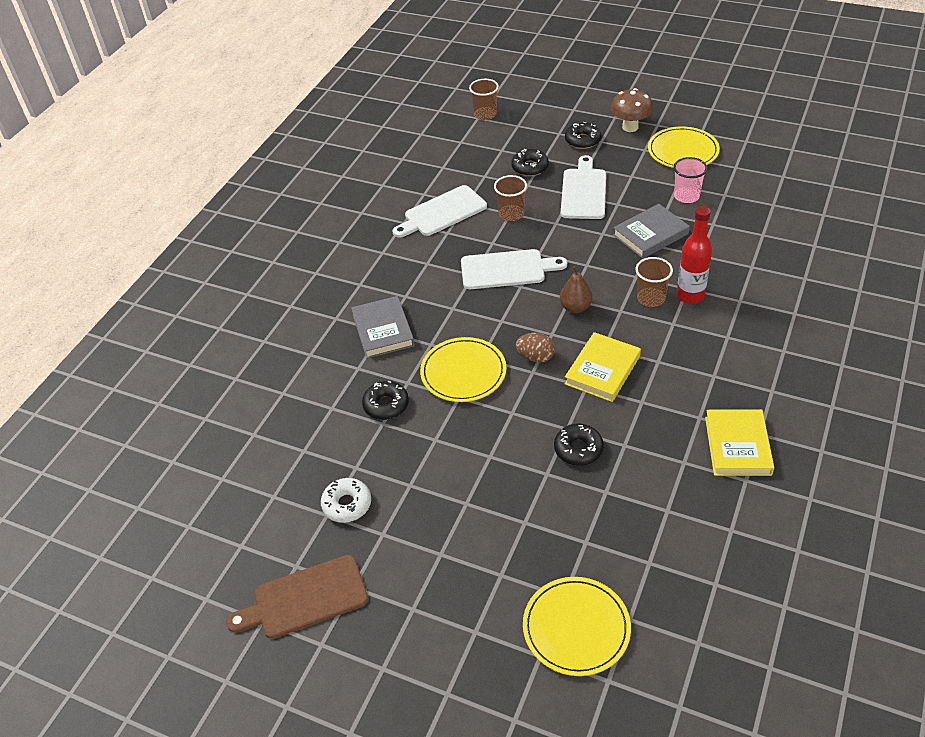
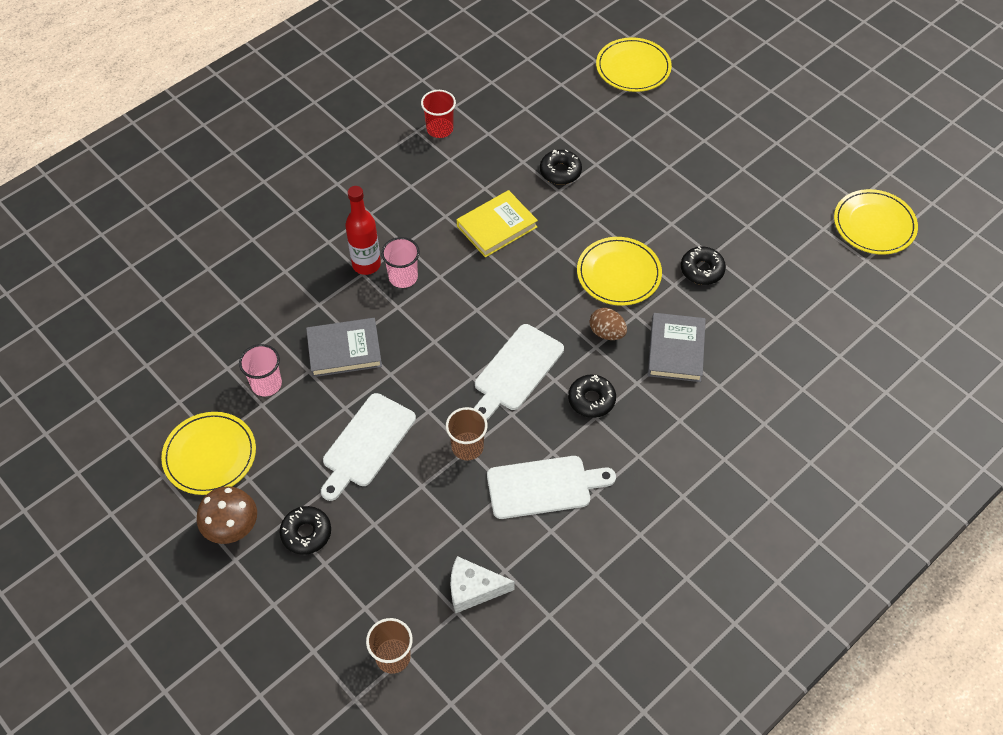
camera: 160 degrees left, 10 degrees up
brown cutting board [226,555,368,639] -> none
white donut [321,478,371,523] -> none
white cutting board [461,249,567,289] -> white cutting board turned 75 degrees counterclockwise [474,324,564,420]
black donut [511,149,549,176] -> black donut moved to [568,374,616,418]
brown egg [516,333,555,363] -> brown egg moved to [589,308,627,340]
brown pear [560,266,593,313] -> none
brown cup [636,257,673,307] -> pink cup [381,237,420,288]
yellow book [705,409,774,476] -> red cup [421,90,456,138]
none -> white cheese [451,556,515,613]
none -> yellow plate [834,189,918,255]

